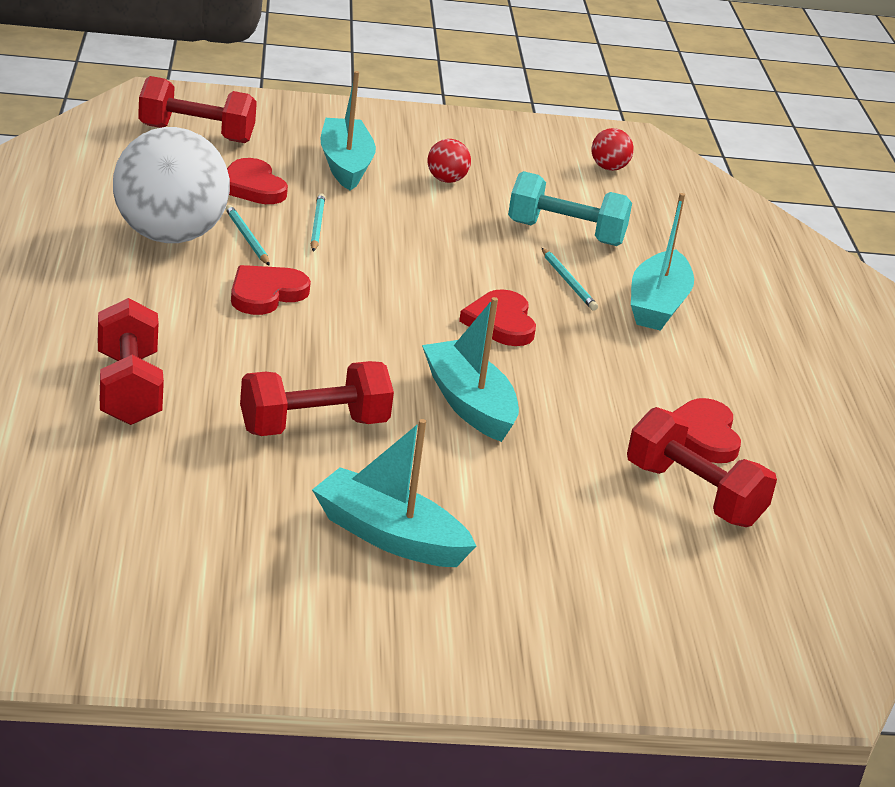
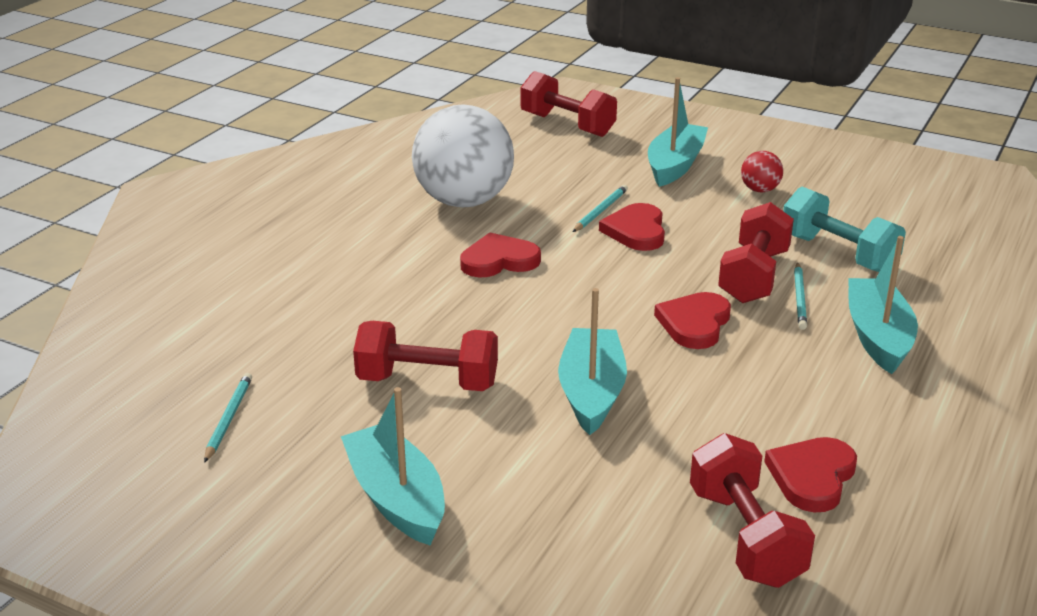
camera: 35 degrees right, 0 degrees up
red dumbbell [98,298,164,425] -> red dumbbell moved to [718,202,794,303]
turquoise pencil [226,205,270,266] -> turquoise pencil moved to [204,373,252,463]
red heart [227,158,288,204] -> red heart moved to [599,203,665,251]
red ball [591,128,634,171] -> none
turquoise boat [631,193,694,331] -> turquoise boat turned 135 degrees clockwise [848,236,918,374]

